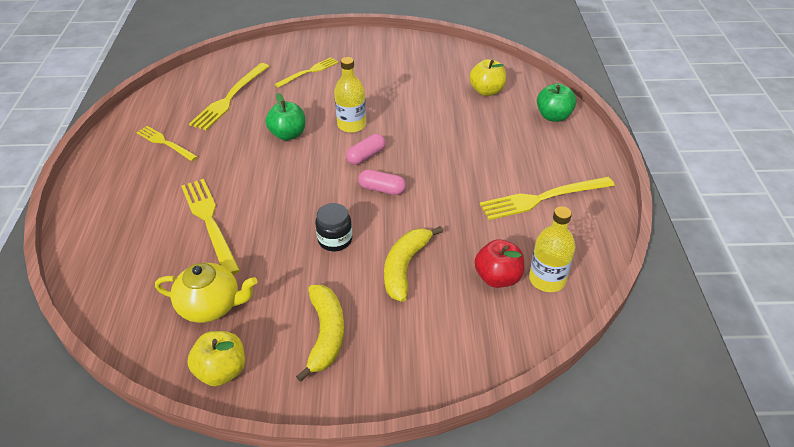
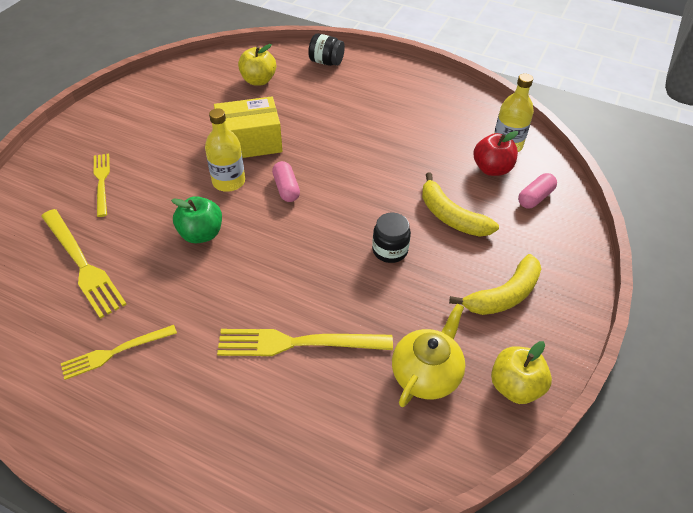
camera: 65 degrees left, 5 degrees up
yellow banana [296,285,344,382] -> yellow banana turned 120 degrees clockwise [449,254,541,315]
pink capsule [358,170,406,195] -> pink capsule moved to [518,173,557,209]
yellow fork [480,177,615,220] -> none
green apple [537,83,576,122] -> black jar [308,33,345,66]
none -> yellow box [214,96,282,158]

